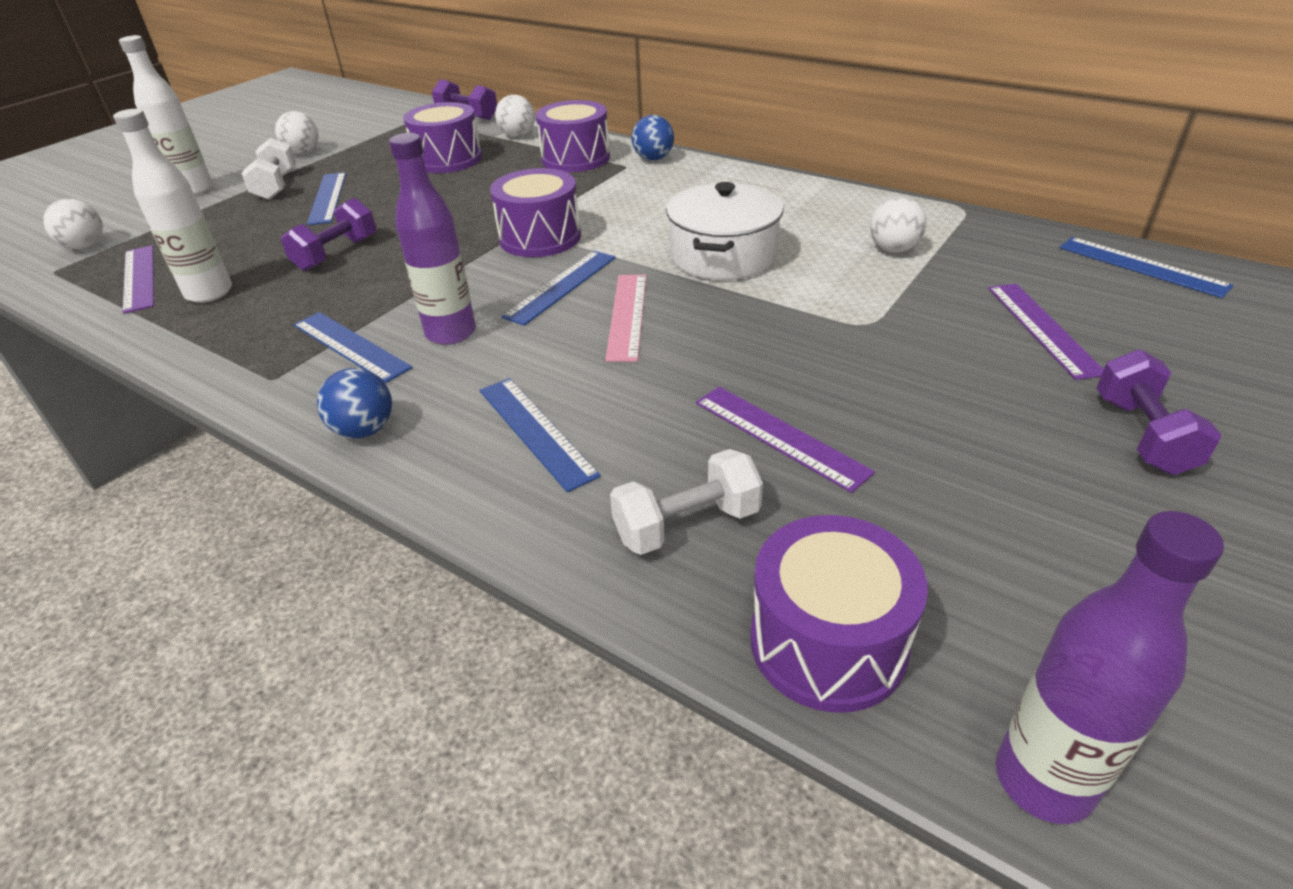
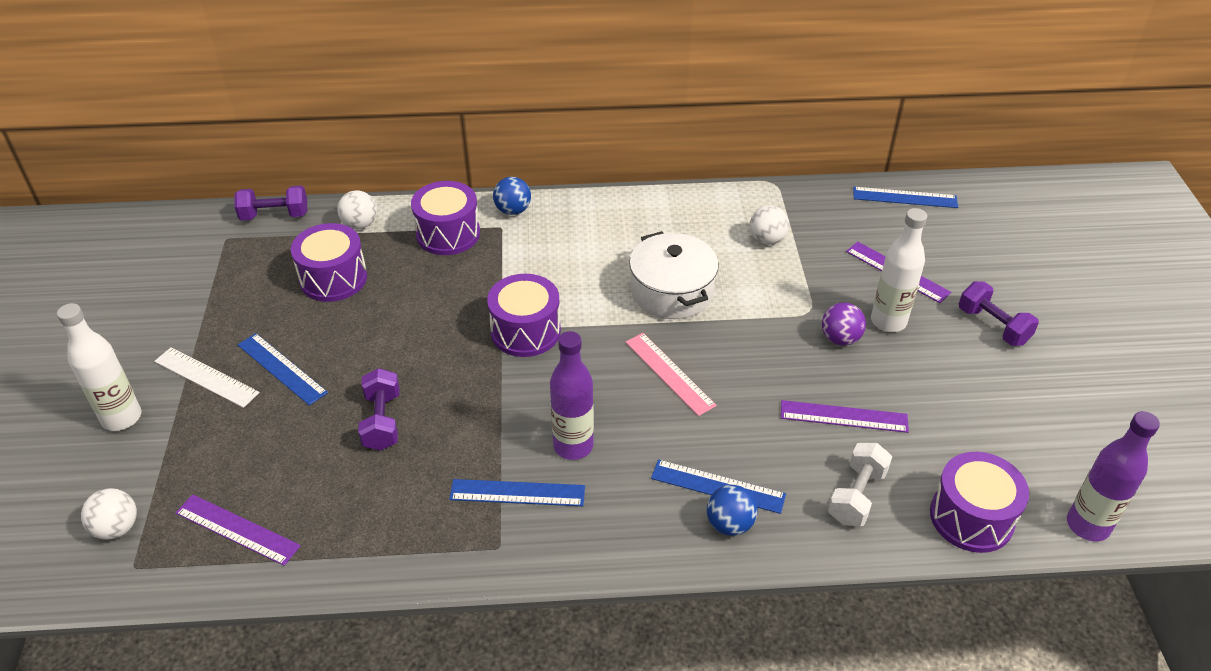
camera: 40 degrees left, 5 degrees up
white bottle [113,109,232,303] -> white bottle moved to [871,208,927,332]
white dumbbell [242,138,296,200] -> white ruler [154,347,260,408]
white ball [275,111,319,154] -> none
blue ball [317,368,392,438] -> blue ball moved to [707,485,757,536]
blue ruler [501,251,616,326] -> none
none -> purple ball [822,303,866,346]

